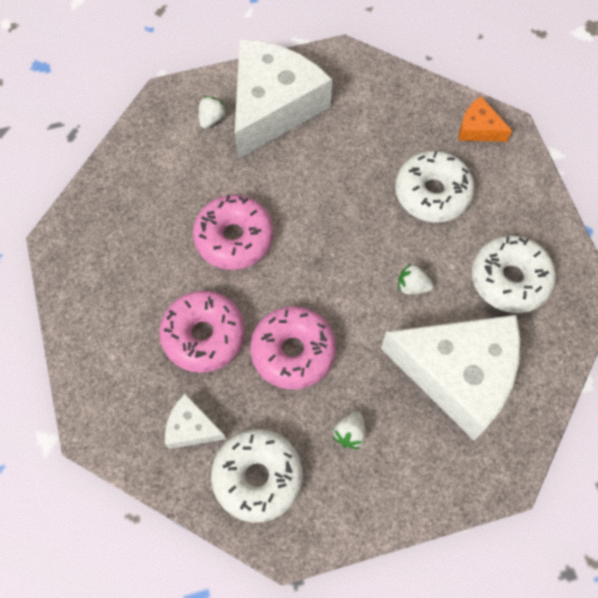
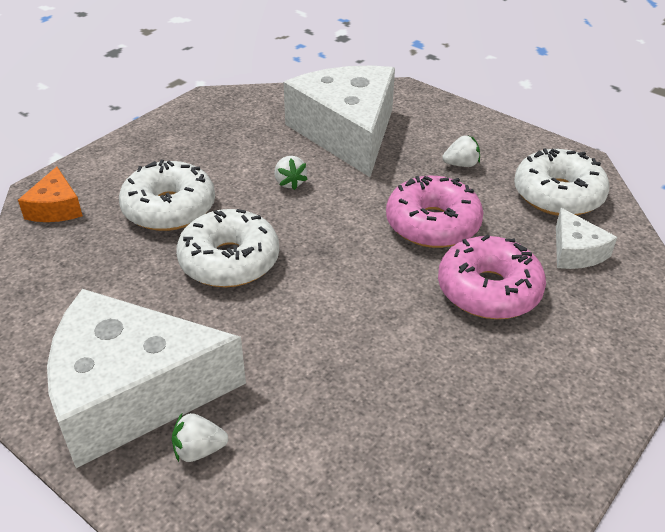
camera: 125 degrees left, 25 degrees down
pink donut [193,195,274,270] -> none
white donut [472,236,556,313] -> white donut moved to [176,209,279,287]

